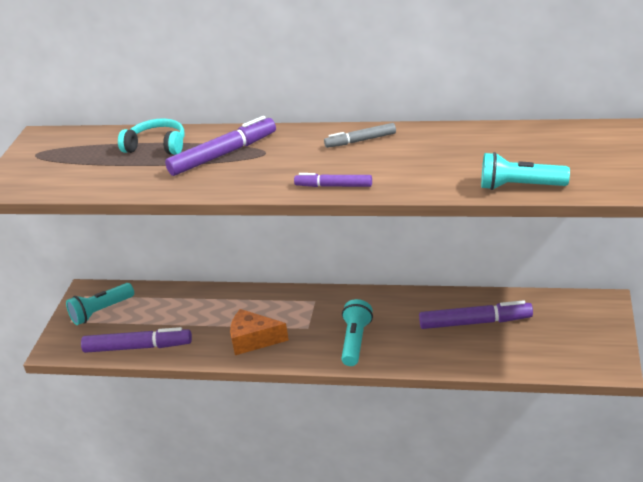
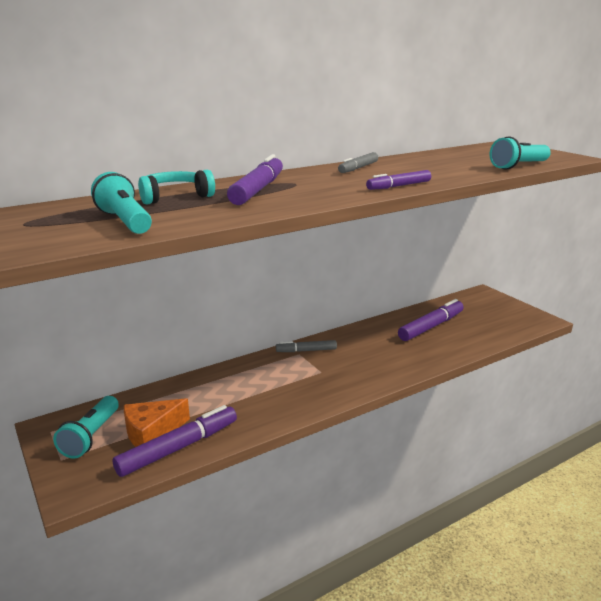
camera: 45 degrees left, 10 degrees down
orange cheese [230,309,289,355] -> orange cheese moved to [124,398,190,447]
turquoise flashlight [341,299,373,366] -> turquoise flashlight moved to [91,172,152,234]
none -> grey marker [276,340,337,352]

